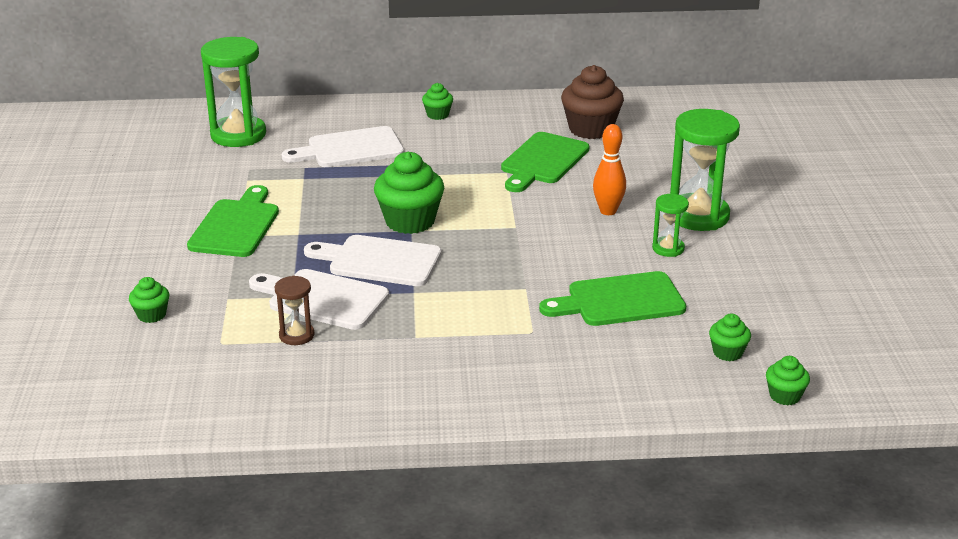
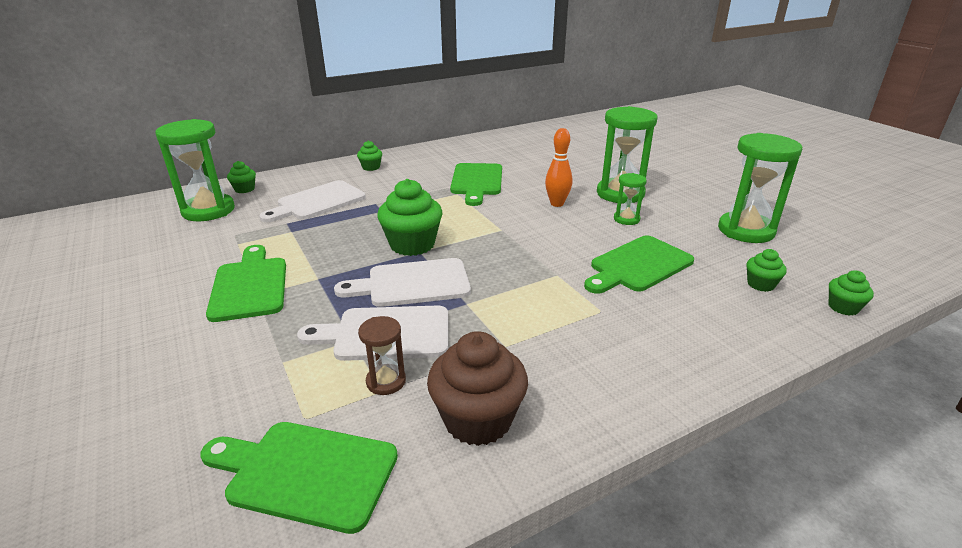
camera: 25 degrees left, 0 degrees up
green cupcake [129,277,170,323] -> green cupcake moved to [227,161,256,193]
brown cupcake [561,65,624,139] -> brown cupcake moved to [427,331,528,446]
none -> green cutting board [200,422,398,534]
none -> green hourglass [718,133,802,243]

